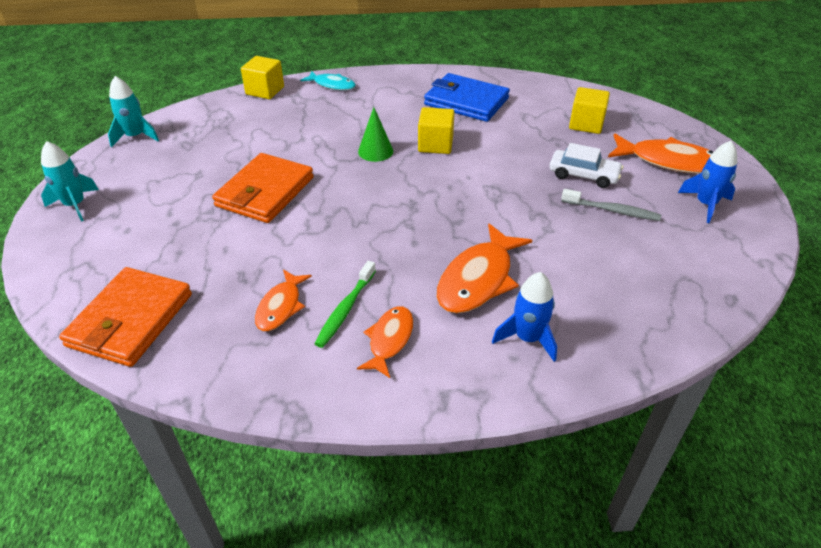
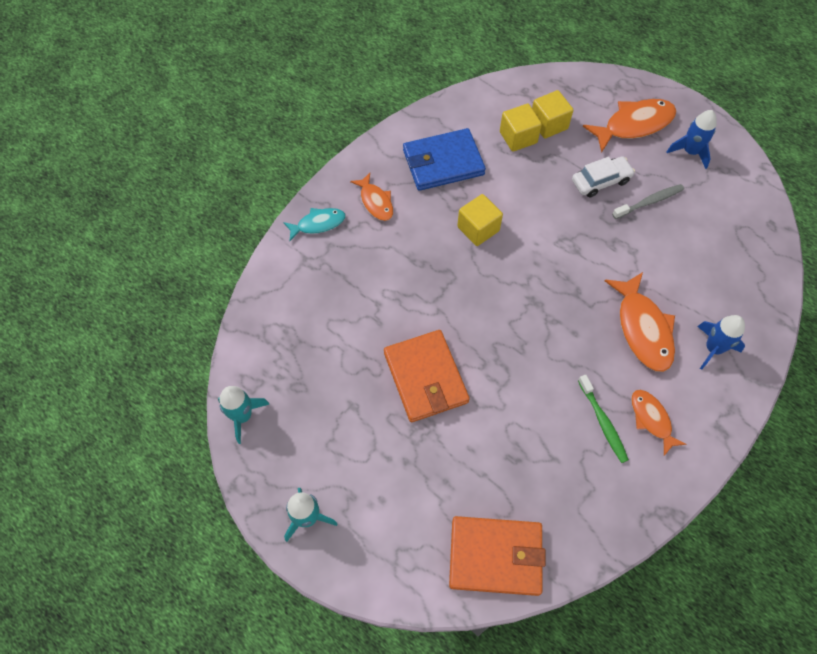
camera: 45 degrees left, 20 degrees up
orange wallet [59,267,192,367] -> orange wallet turned 60 degrees counterclockwise [449,516,546,596]
yellow cube [241,56,284,99] -> yellow cube moved to [500,104,542,152]
orange fish [255,269,312,331] -> orange fish moved to [350,173,393,221]
green cone [358,107,393,162] -> none

